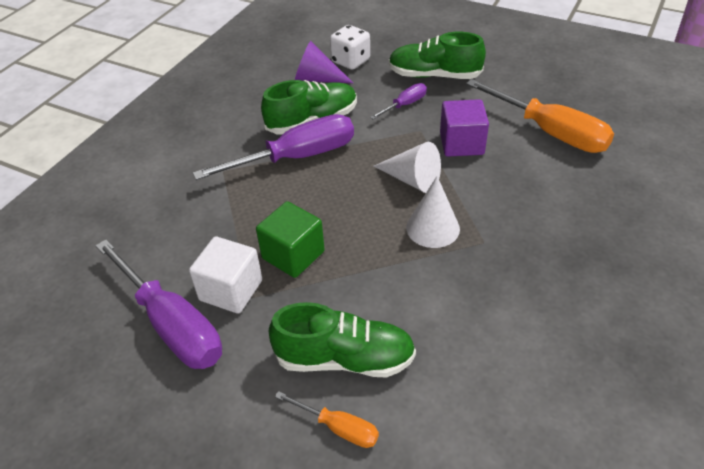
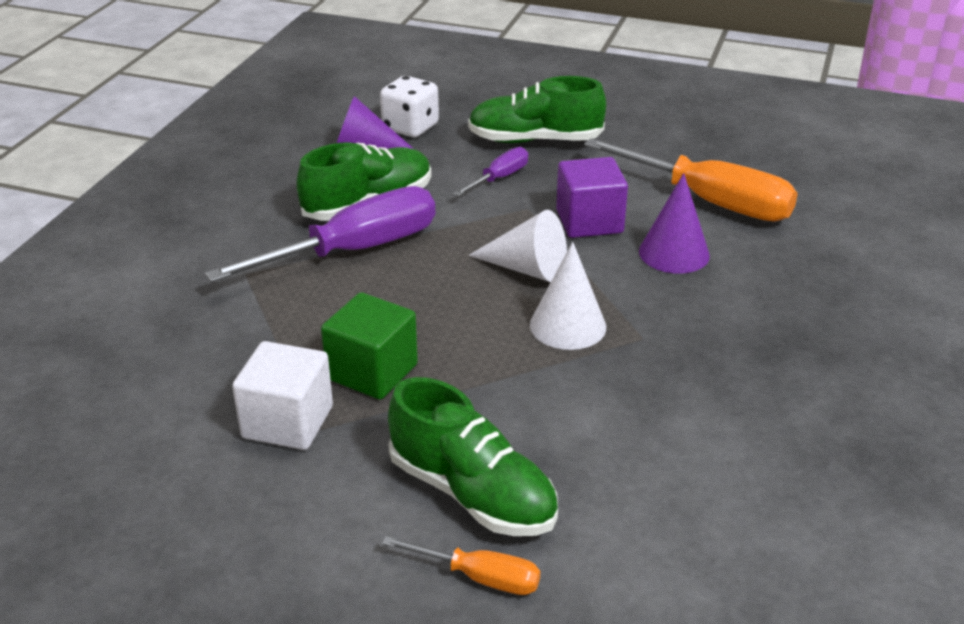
camera: 10 degrees left, 10 degrees down
purple screwdriver [95,239,222,369] -> none
green shoe [269,302,416,378] -> green shoe turned 45 degrees clockwise [388,377,558,536]
none -> purple cone [639,173,710,274]

